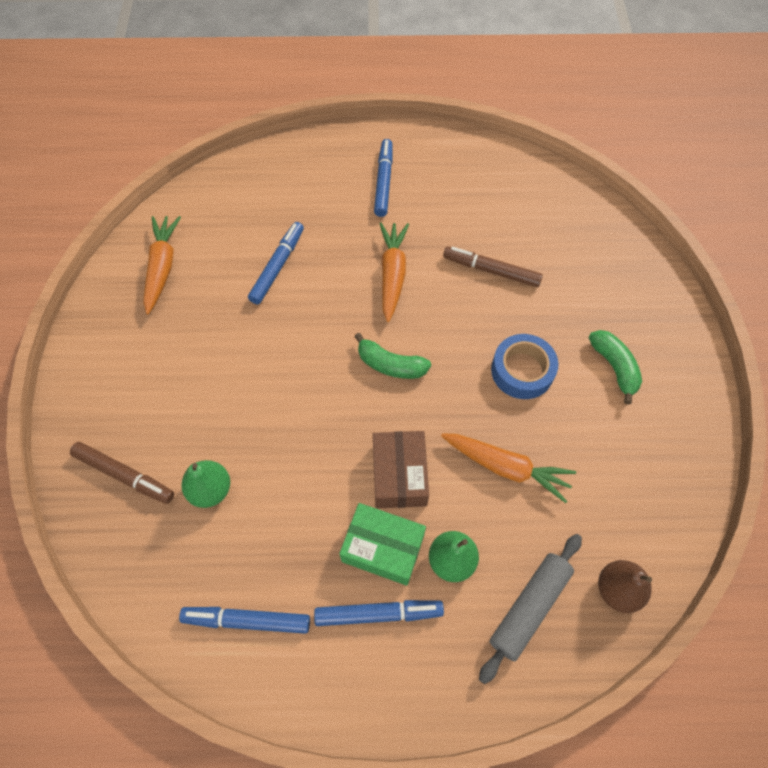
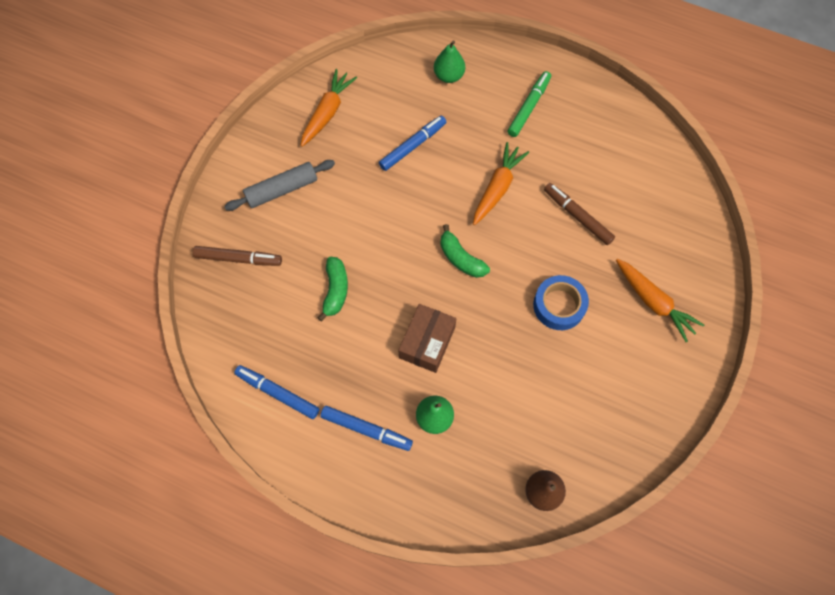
camera: 25 degrees right, 5 degrees up
brown marker [70,442,174,504] -> brown marker turned 45 degrees counterclockwise [193,246,282,266]
green pear [181,460,230,508] -> green pear moved to [434,40,465,83]
green box [339,503,426,586] -> none
blue marker [374,139,393,217] -> green marker [507,71,551,137]
orange carrot [441,433,576,503] -> orange carrot moved to [616,259,704,342]
grey rolling pin [479,534,582,684] -> grey rolling pin moved to [224,160,335,211]
green banana [589,330,642,405] -> green banana moved to [318,257,348,321]

